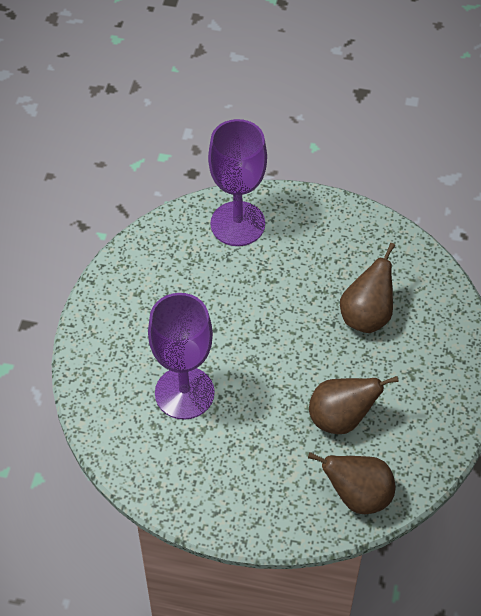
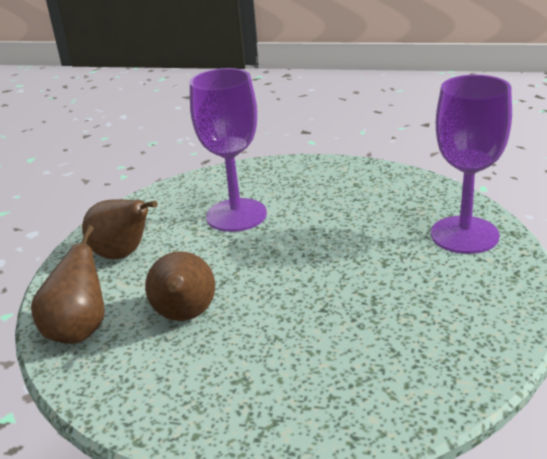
camera: 95 degrees right, 25 degrees down
brown pear [340,243,395,333] -> brown pear moved to [82,199,158,259]

